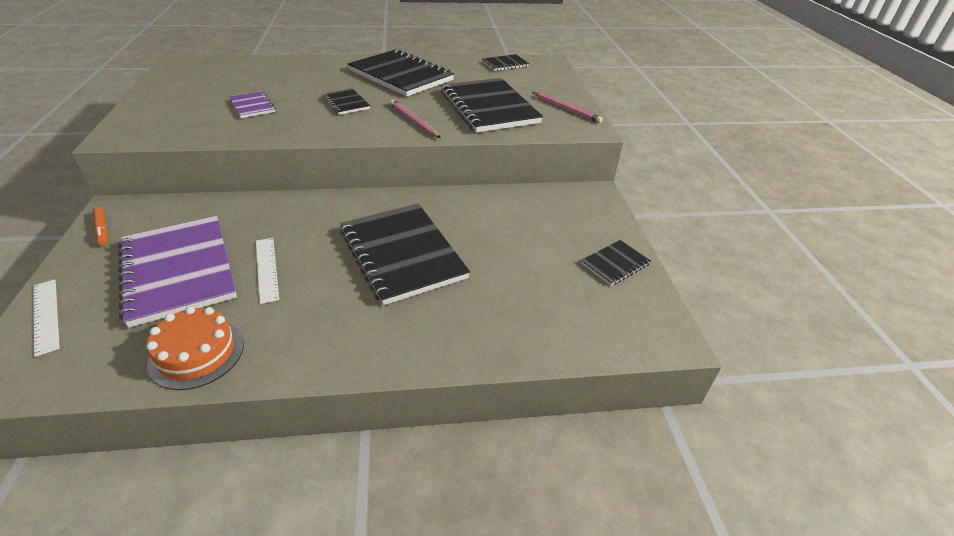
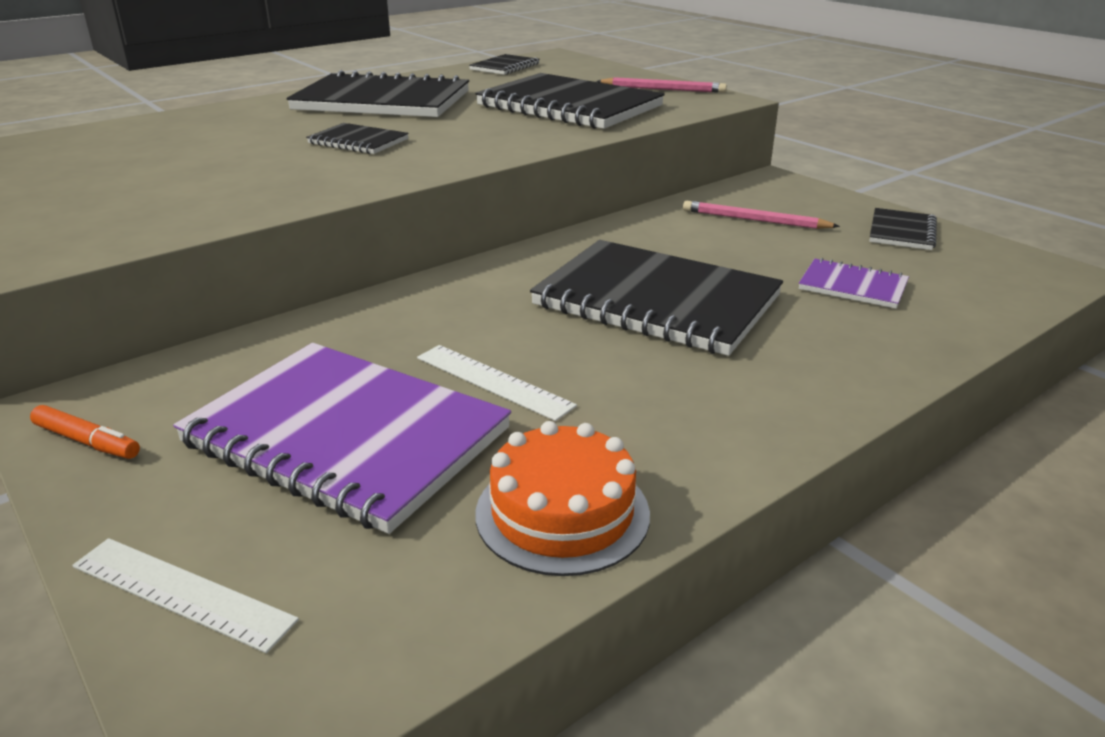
camera: 30 degrees left, 10 degrees down
purple notebook [229,91,276,118] -> purple notebook moved to [799,258,909,309]
pink pencil [390,100,441,138] -> pink pencil moved to [683,201,840,229]

